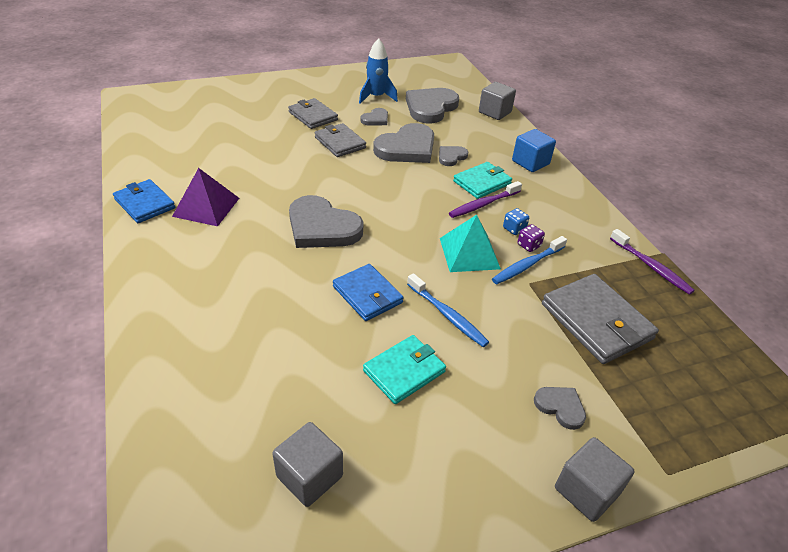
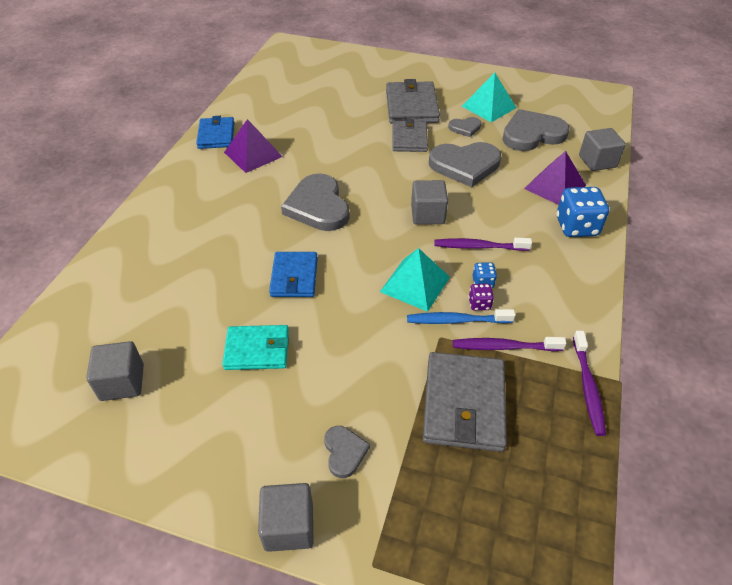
camera: 40 degrees right, 5 degrees up
grey wallet [288,98,338,129] -> grey wallet [386,79,440,124], size x1.51
blue rocket [359,38,398,104] -> turquoise pyramid [462,73,516,122]
blue toothbrush [407,273,489,347] -> none
grey heart [439,146,468,166] -> none
turquoise wallet [453,162,512,199] -> none
blue cube [512,129,556,172] -> blue dice [557,187,609,237]
none -> grey cube [411,180,448,225]
none -> purple toothbrush [453,337,566,351]
none -> purple pyramid [524,151,586,205]

